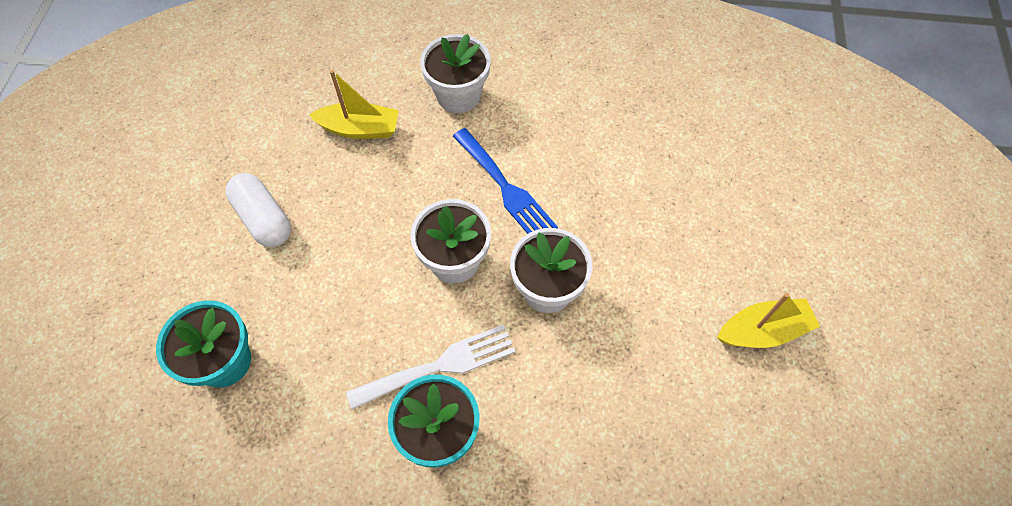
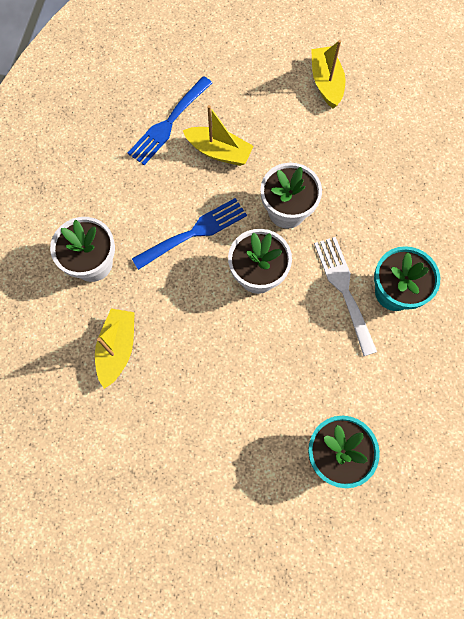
camera: 85 degrees left, 10 degrees up
white capsule [226,173,291,247] -> none
none -> blue fork [128,76,212,165]
none -> yellow boat [183,105,254,166]

